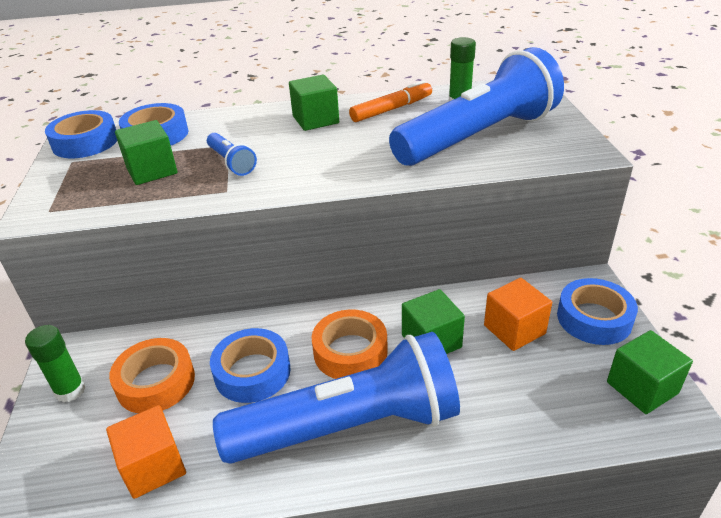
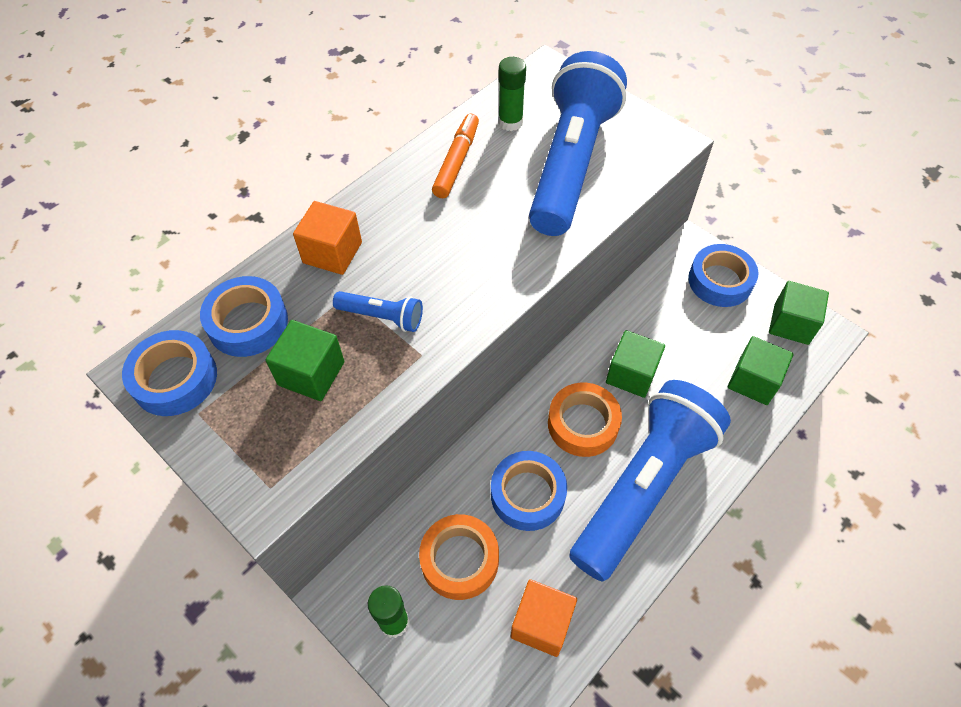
camera: 40 degrees left, 20 degrees up
green cube [289,75,339,131] -> green cube moved to [727,336,794,405]
orange cube [484,278,552,351] -> orange cube moved to [293,201,362,275]

